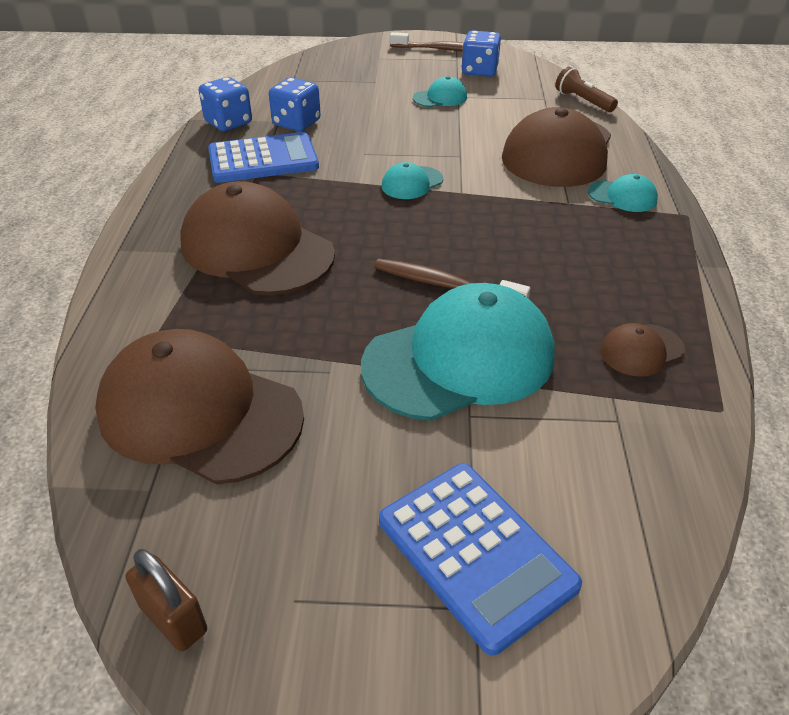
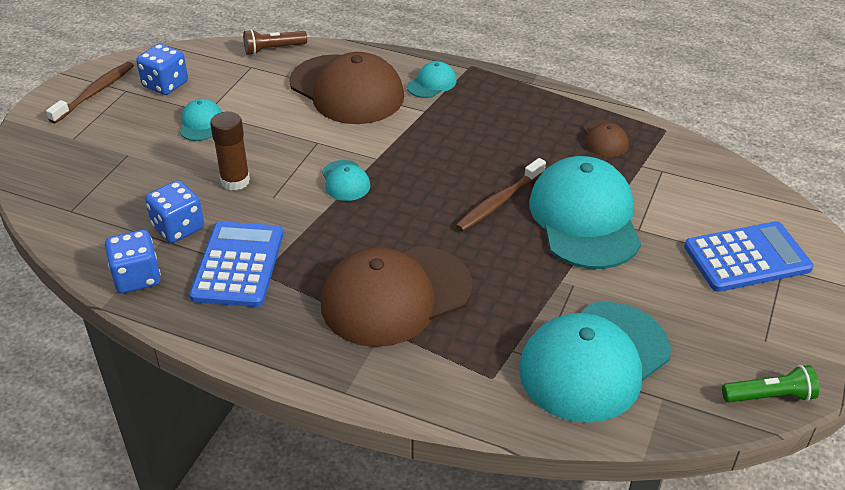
camera: 70 degrees left, 0 degrees up
brown cap [95,329,304,485] -> turquoise cap [519,302,671,423]
brown padlock [126,549,207,652] -> green flashlight [722,365,819,403]
none -> brown glue stick [210,112,250,191]

